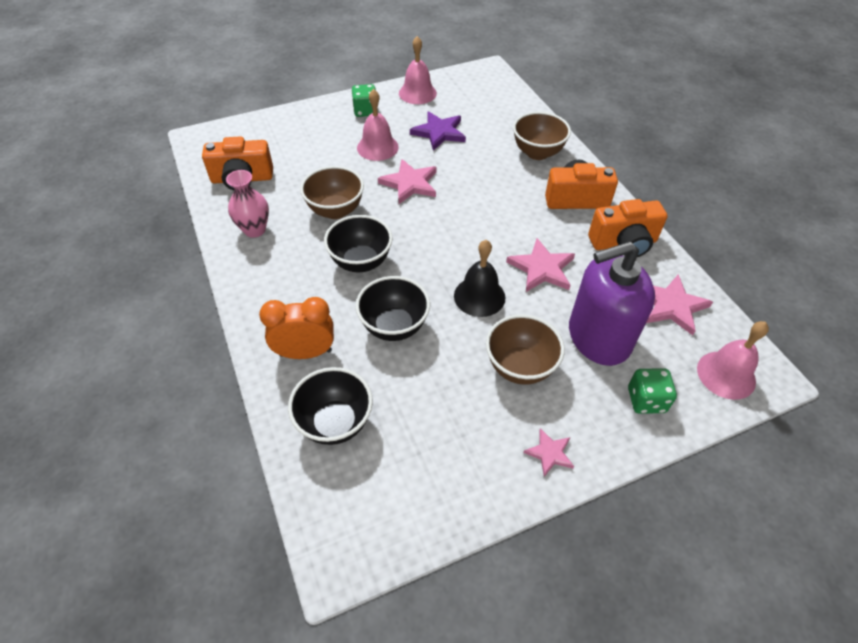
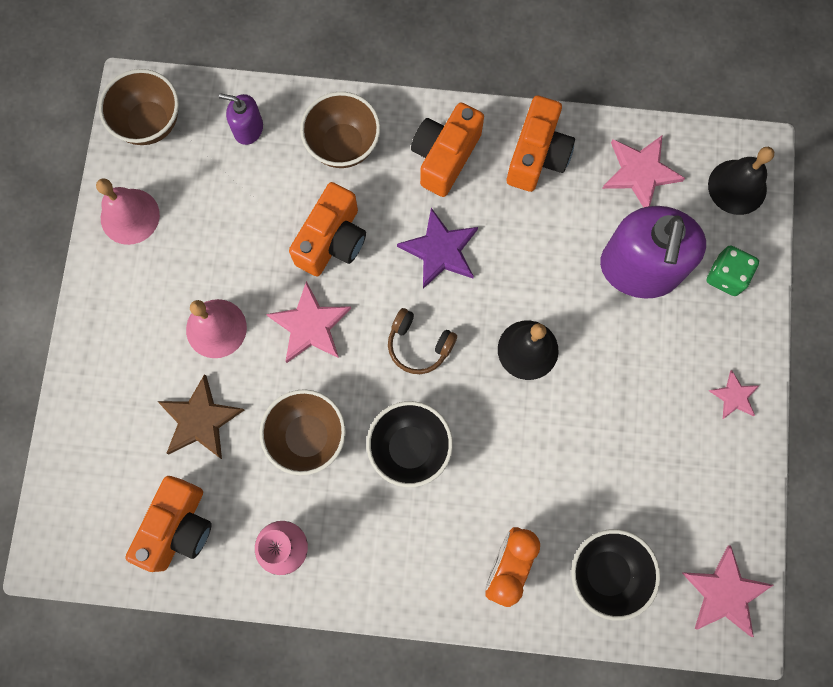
camera: 60 degrees left, 25 degrees up
green dice [352,84,376,117] -> none
black bowl [355,276,430,341] -> none
purple star [410,111,466,151] -> purple star moved to [397,208,478,289]
brown bowl [486,314,565,385] -> brown bowl moved to [99,69,179,145]
pink star [506,238,575,292] -> pink star moved to [681,546,773,637]
pink bell [697,321,769,400] -> black bell [708,147,774,215]
none -> brown star [157,374,244,459]
none -> purple soap dispenser [219,93,263,145]
none -> orange camera [289,182,366,276]
none -> brown headphones [388,308,457,374]

